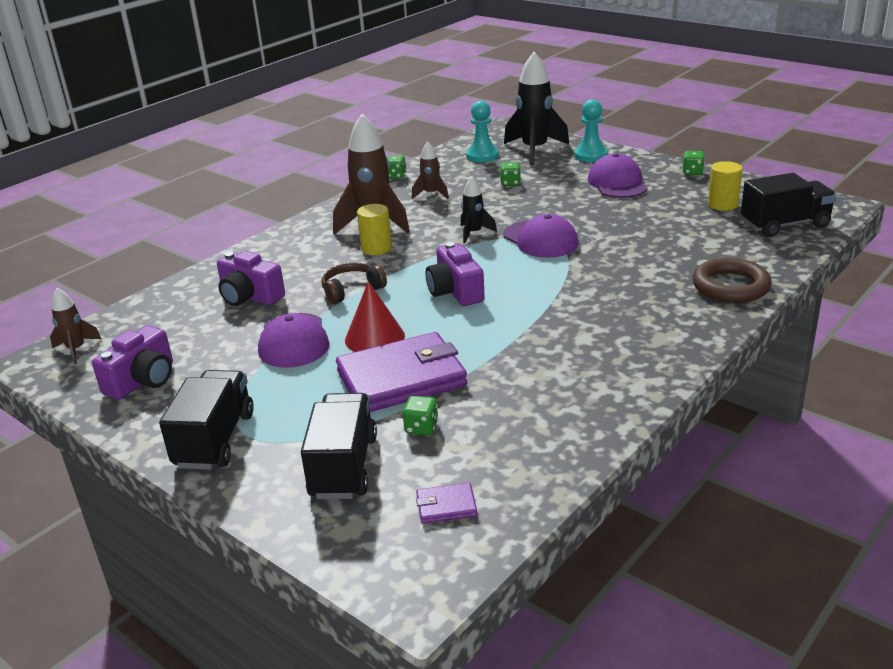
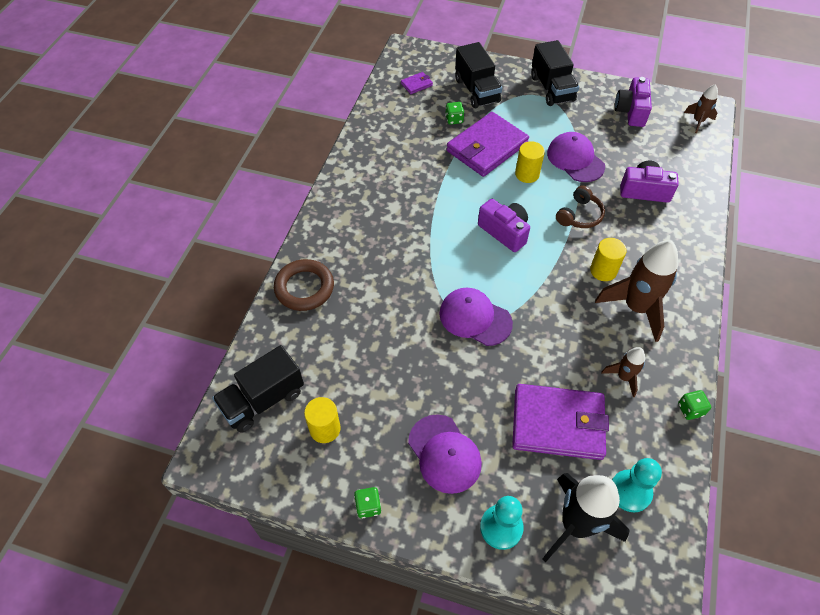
camera: 155 degrees right, 25 degrees up
red cone [345,281,405,352] -> yellow cylinder [515,141,545,183]
black rocket [461,177,497,243] -> none
green dice [500,162,521,186] -> purple wallet [512,384,609,460]

